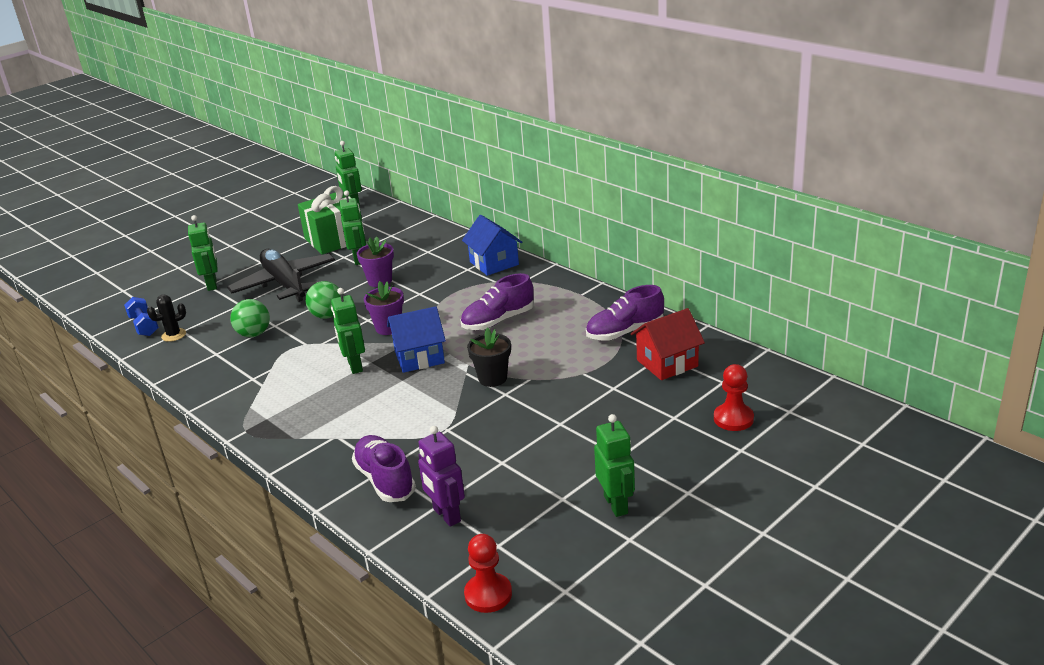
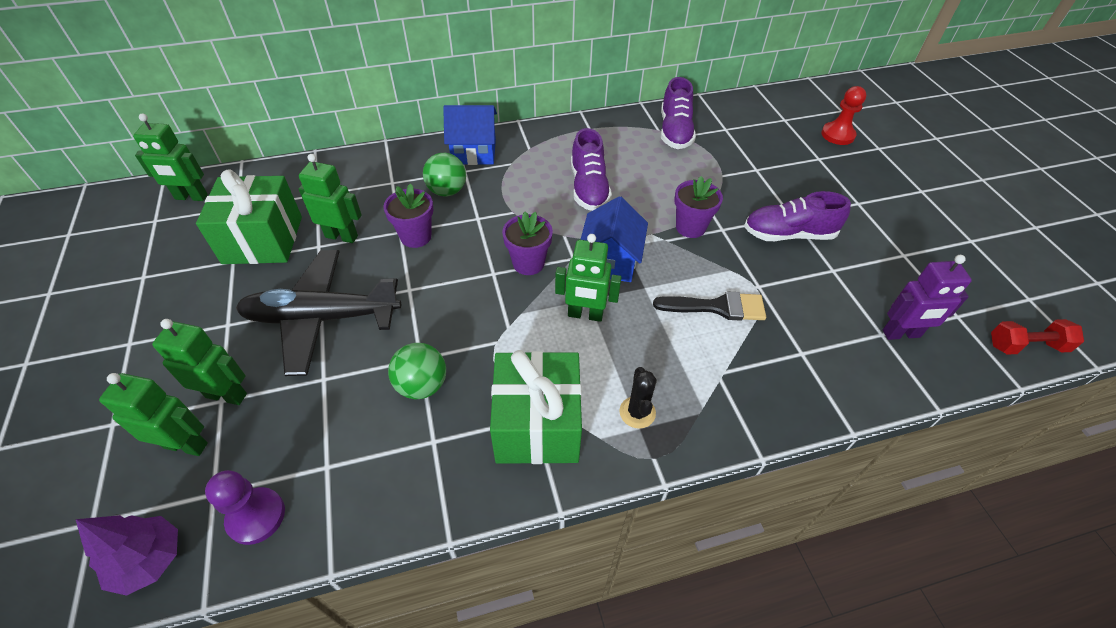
camera: 65 degrees left, 20 degrees up
blue dumbbell [124,297,159,336] -> purple pawn [205,470,285,545]
black cactus [147,295,186,342] -> black cactus moved to [620,367,657,429]
green ball [305,281,341,319] -> green ball moved to [423,153,466,196]
purple shoe [352,435,416,502] -> purple shoe moved to [744,191,851,241]
red pawn [464,534,512,613] -> red dumbbell [991,319,1084,355]
black flower pot [467,327,511,387] -> purple flower pot [674,176,723,238]
green robot [594,414,635,517] -> green robot moved to [99,373,208,456]
red house [631,308,705,380] -> none
none -> purple tree [76,515,178,596]
none -> green gift [490,350,582,464]
none -> black brush [653,291,766,321]

